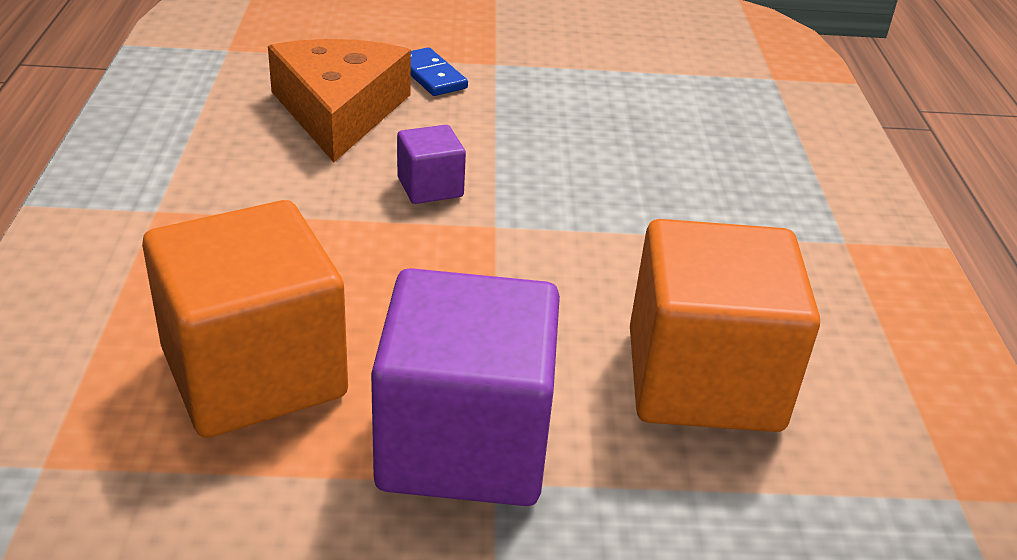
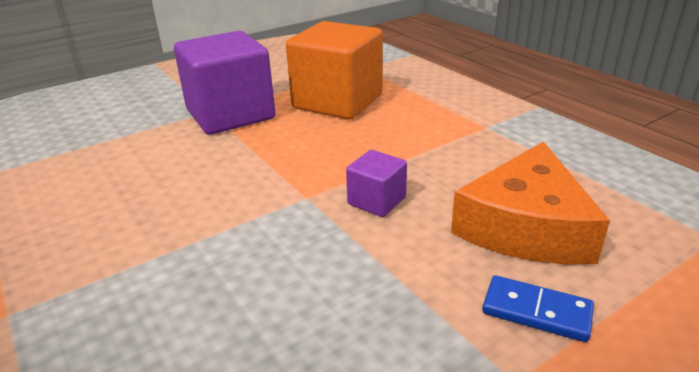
camera: 150 degrees right, 5 degrees down
orange cheese [268,39,411,162] -> orange cheese turned 60 degrees clockwise [451,141,610,265]
orange cube [630,219,820,432] -> none

